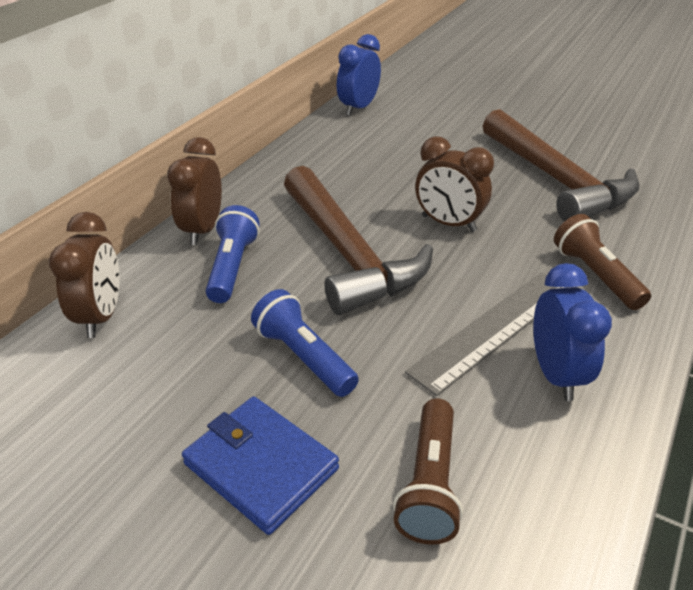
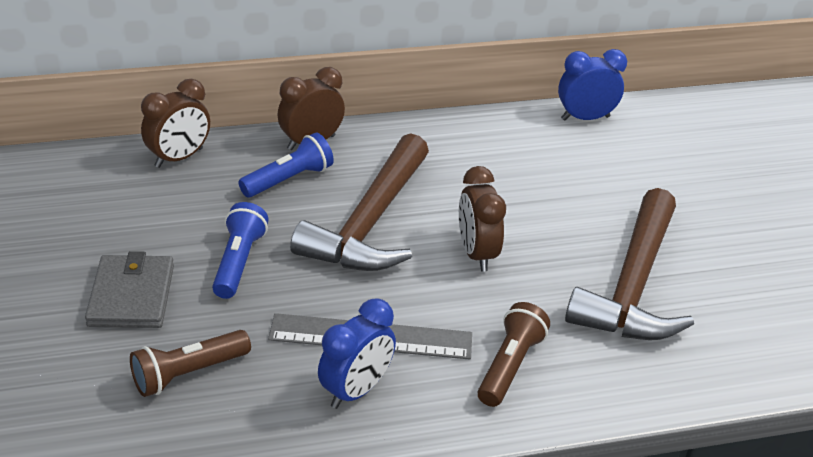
camera: 45 degrees right, 0 degrees up
blue wallet [182,396,339,535] -> grey wallet [85,251,174,328]

